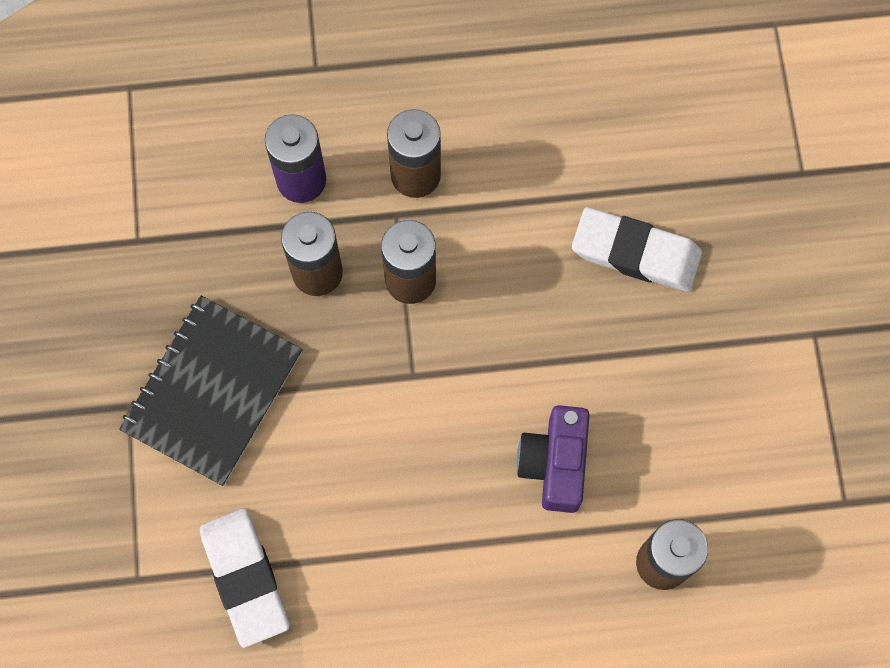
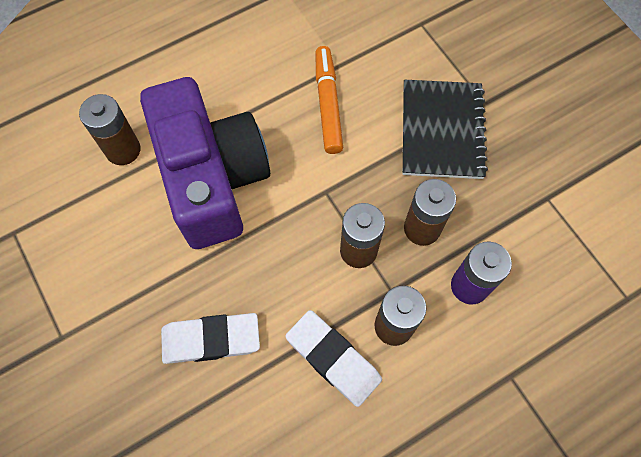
camera: 155 degrees right, 5 degrees down
white eraser [200,508,289,648] -> white eraser moved to [285,310,382,407]
purple camera [517,405,590,513] -> purple camera [140,77,270,249], size x2.17
none -> orange marker [315,46,343,154]

